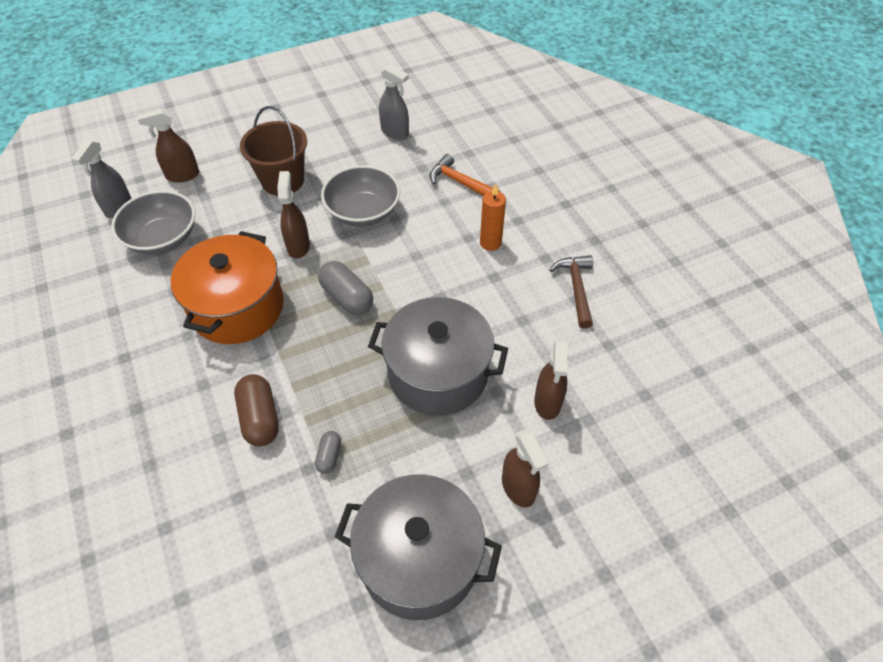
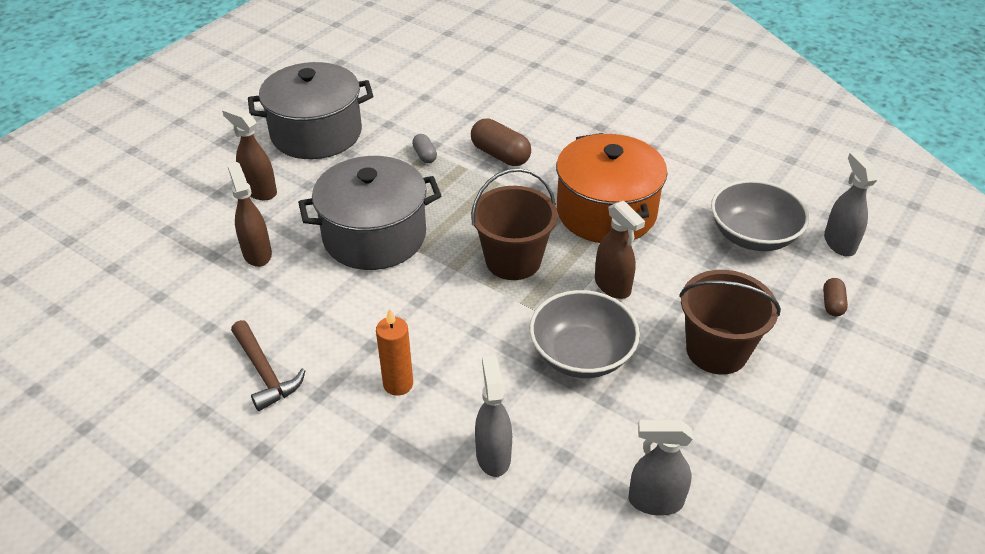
camera: 150 degrees right, 10 degrees down
brown spray bottle [138,109,199,183] -> brown capsule [823,278,848,316]
grey capsule [318,261,373,315] -> brown bucket [471,168,558,280]
orange hammer [429,154,500,196] -> grey spray bottle [475,356,512,477]

